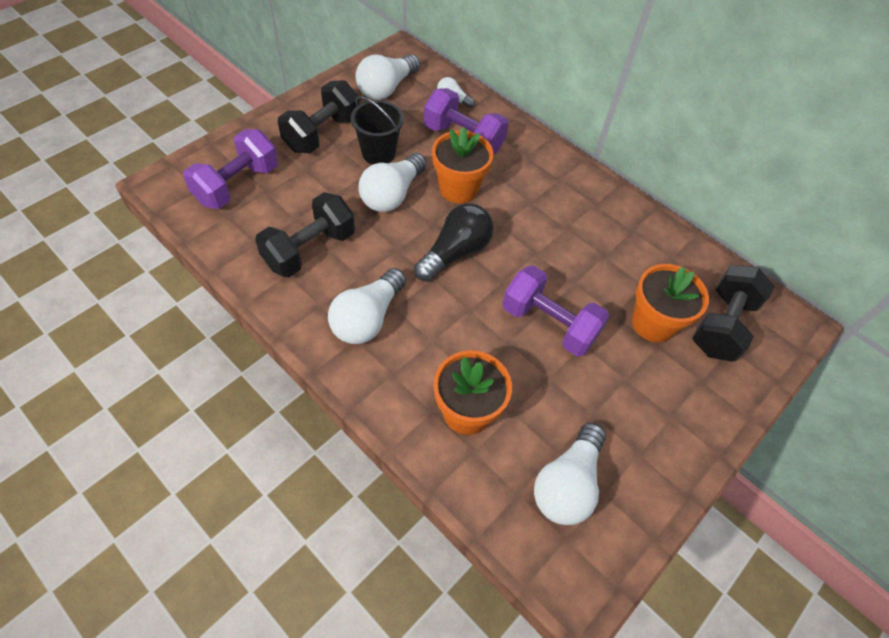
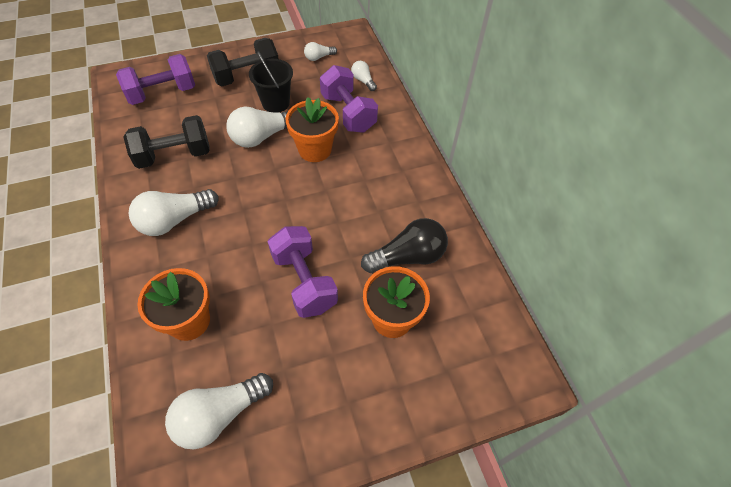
camera: 30 degrees right, 0 degrees up
white light bulb [356,54,420,100] -> white light bulb [304,42,337,61], size x0.52
black light bulb [414,203,494,281] -> black light bulb moved to [361,218,448,273]
black dumbbell [692,265,774,362] -> none

